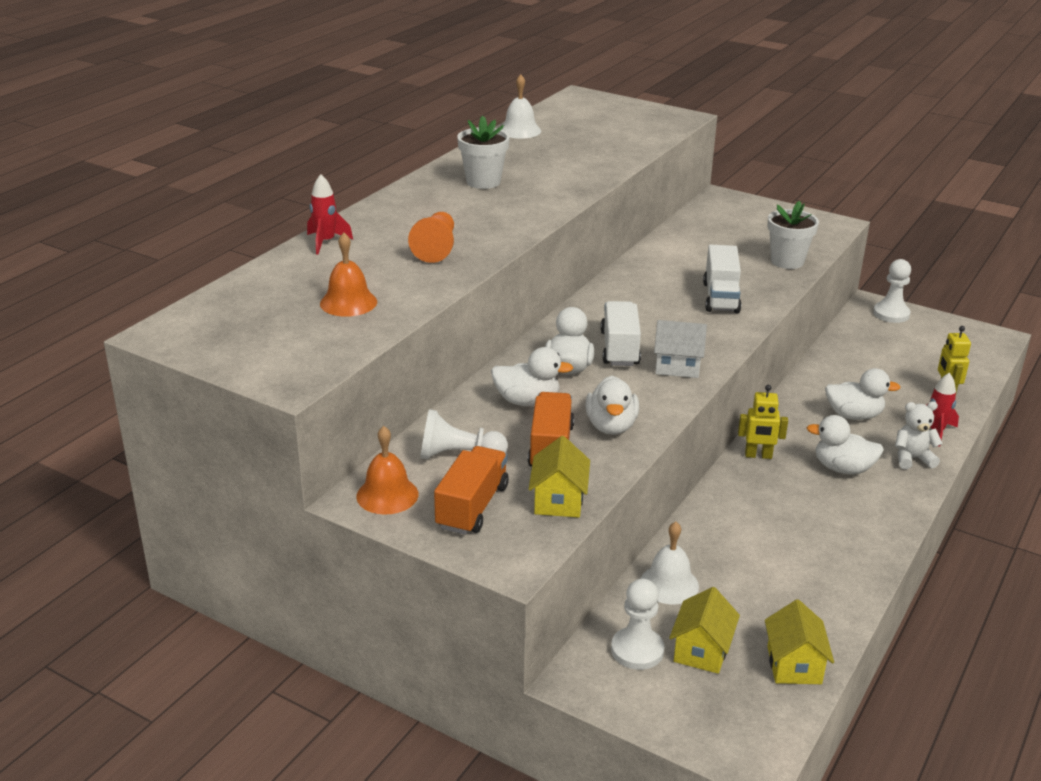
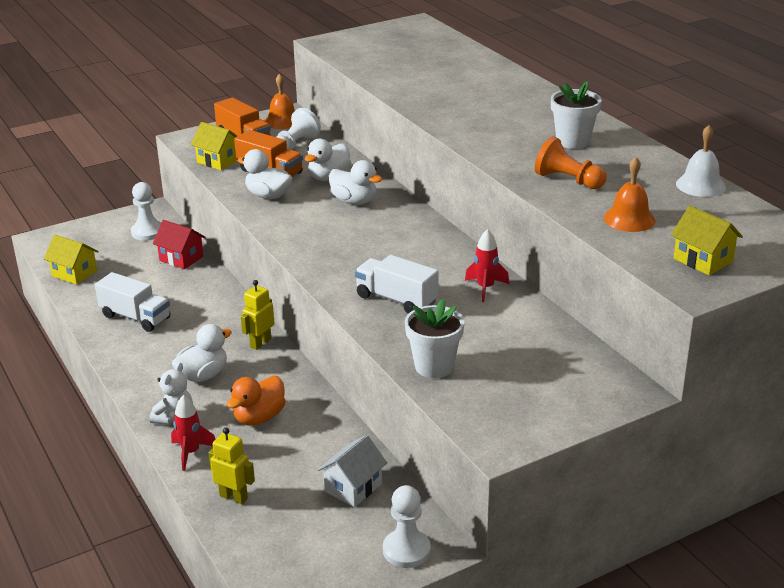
camera: 120 degrees right, 0 degrees up
red rocket [307,174,353,254] -> red rocket moved to [465,229,509,302]
orange bell [320,233,377,317] -> orange bell moved to [604,157,656,232]
orange pawn [408,212,454,263] -> orange pawn moved to [535,136,607,189]
white truck [600,301,641,366] -> white truck moved to [95,272,170,332]
white bell [640,522,699,604] -> red house [153,220,206,269]
white house [654,320,707,378] -> white house moved to [318,435,387,507]
yellow house [669,587,740,674] -> yellow house moved to [671,206,743,275]
white duck [825,368,900,420] -> orange duck [227,376,286,425]

